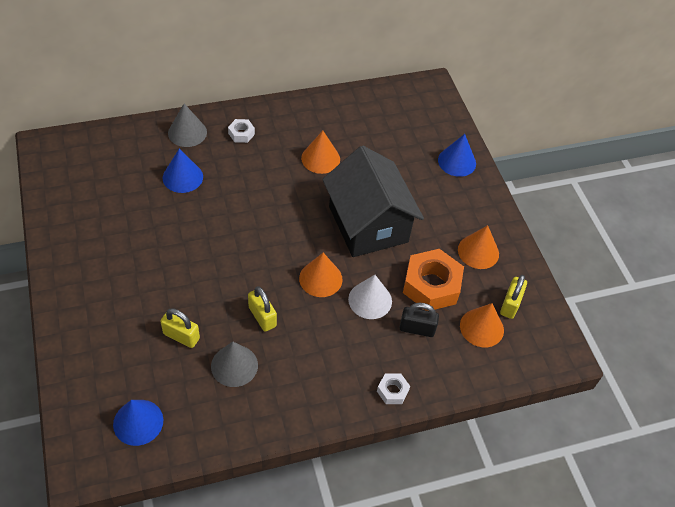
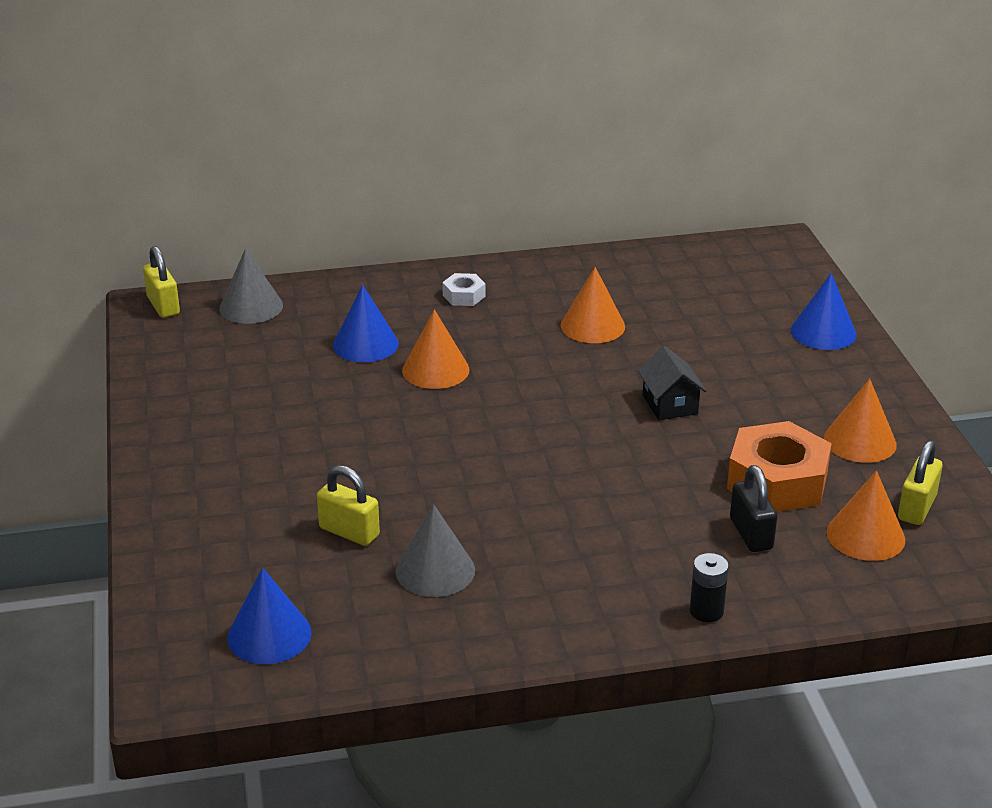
camera: 10 degrees right, 20 degrees down
grey cone [168,104,207,147] -> grey cone moved to [219,248,283,324]
yellow padlock [248,286,277,332] -> yellow padlock moved to [143,246,180,318]
orange cone [299,253,343,297] -> orange cone moved to [402,310,470,389]
black house [322,146,424,257] -> black house [638,346,707,420], size x0.41
white cone [348,275,392,319] -> none
white nut [377,374,410,404] -> black battery [690,553,729,622]
black padlock [399,303,439,337] -> black padlock turned 60 degrees clockwise [730,465,777,552]

